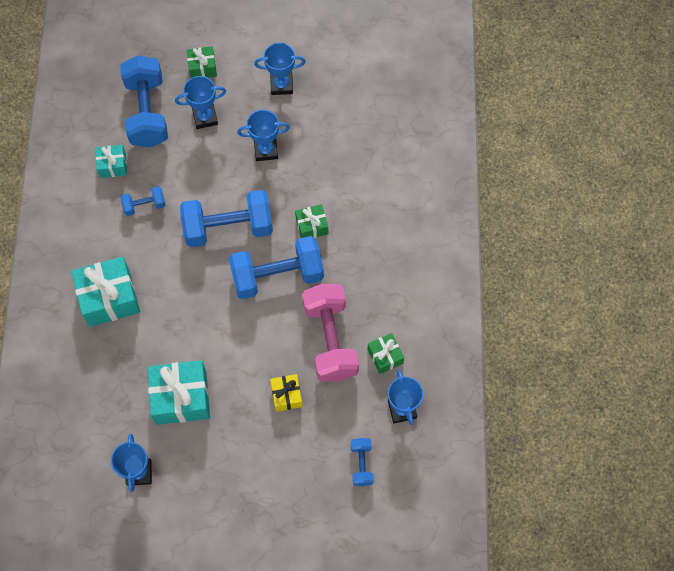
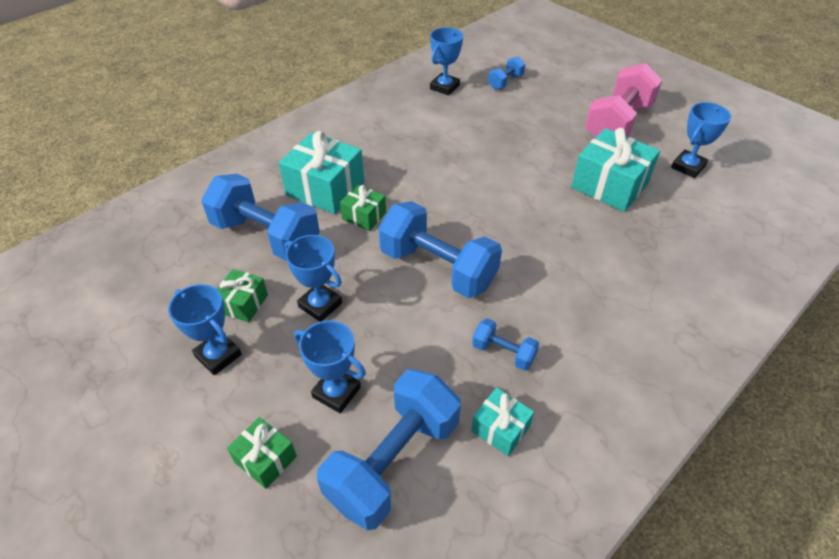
camera: 135 degrees left, 20 degrees down
turquoise gift [71,257,140,327] -> turquoise gift moved to [279,131,364,214]
blue dumbbell [229,236,324,299] -> blue dumbbell moved to [201,174,320,261]
yellow gift [270,374,303,412] -> none
pink dumbbell [302,284,359,382] -> pink dumbbell moved to [585,63,663,138]
green gift [367,333,404,374] -> green gift moved to [217,269,268,322]

